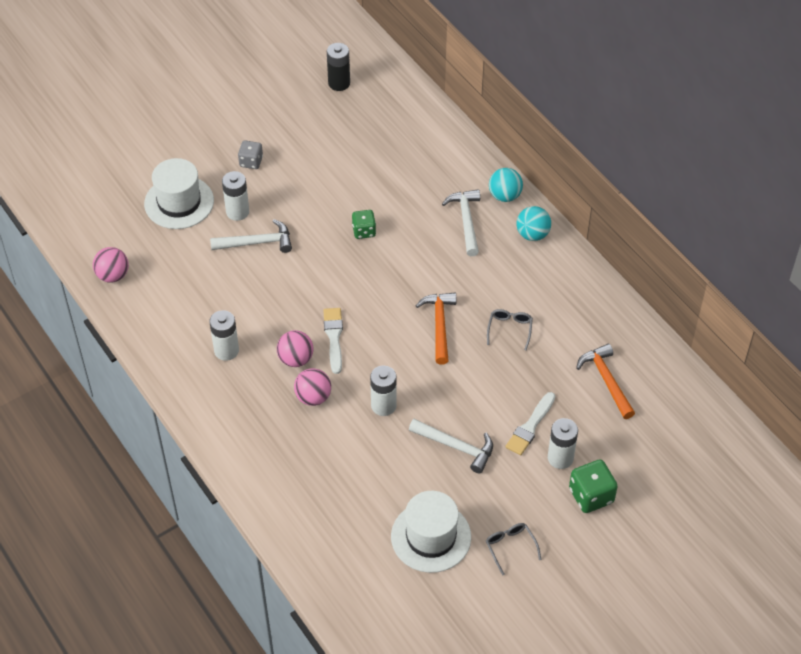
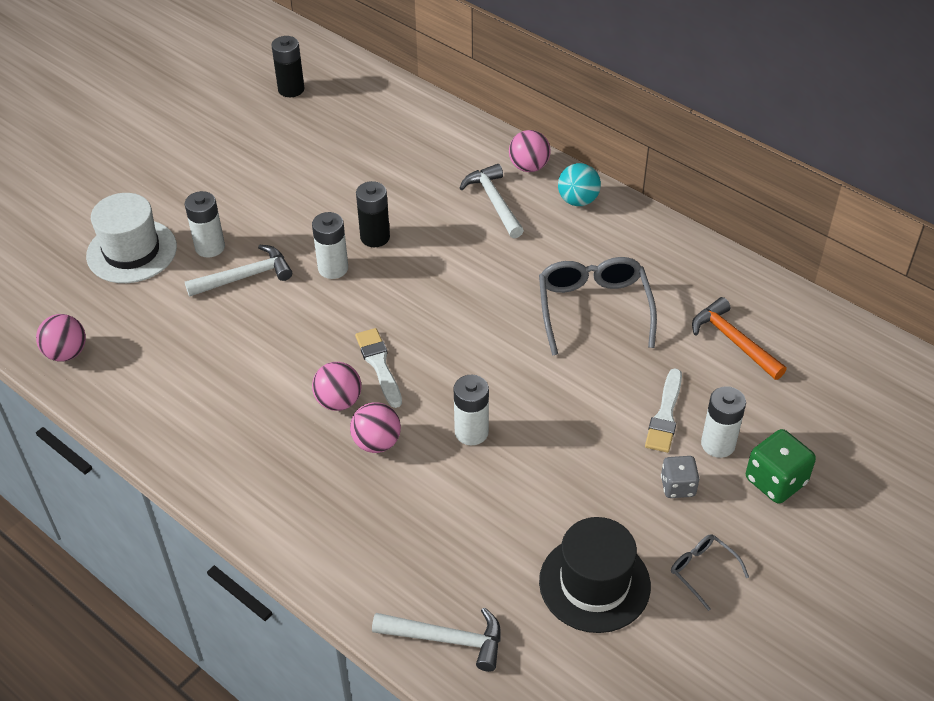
camera: 15 degrees left, 5 degrees down
white battery [209,310,239,361] -> white battery moved to [312,212,348,279]
grey dice [238,141,263,169] -> grey dice moved to [661,456,700,498]
green dice [352,210,376,239] -> black battery [356,181,390,247]
white hat [391,491,471,573] -> black hat [539,517,651,633]
white hammer [409,419,493,473] -> white hammer moved to [372,607,501,672]
orange hammer [416,293,456,365] -> none
grey glasses [487,309,533,350] -> grey glasses [539,257,657,356], size x2.00
turquoise ball [489,168,523,202] -> pink ball [509,130,551,172]

